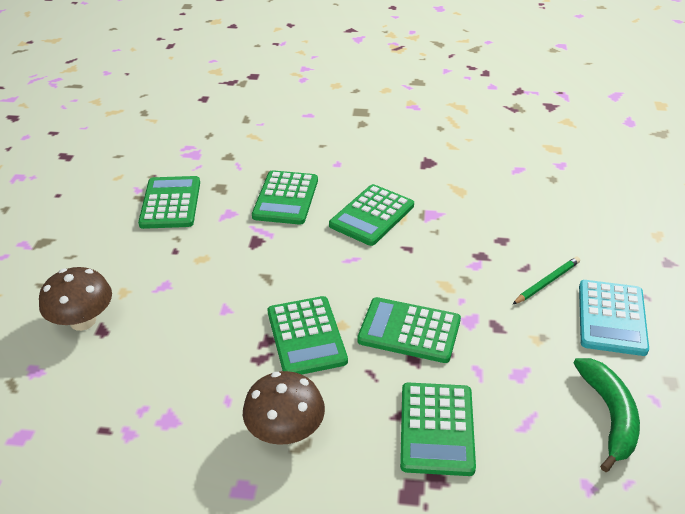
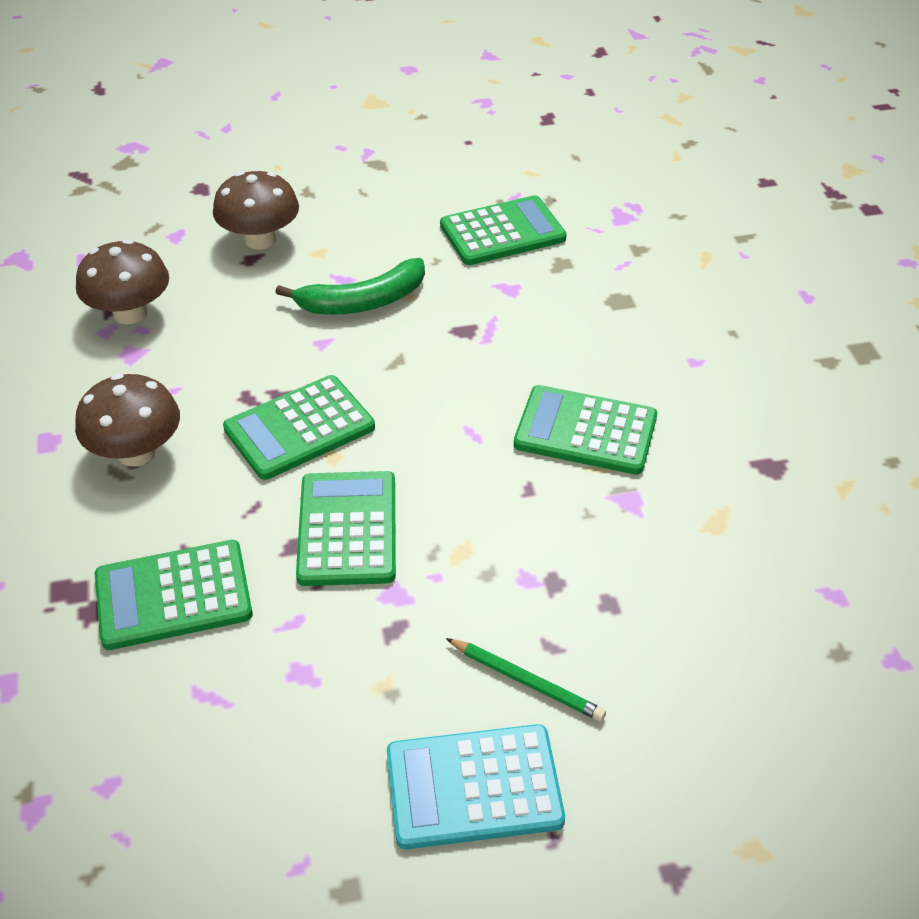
camera: 70 degrees right, 5 degrees up
green calculator [252,170,318,225] -> none
green banana [574,358,640,472] -> green banana moved to [275,258,425,315]
none -> brown mushroom [76,239,169,324]

